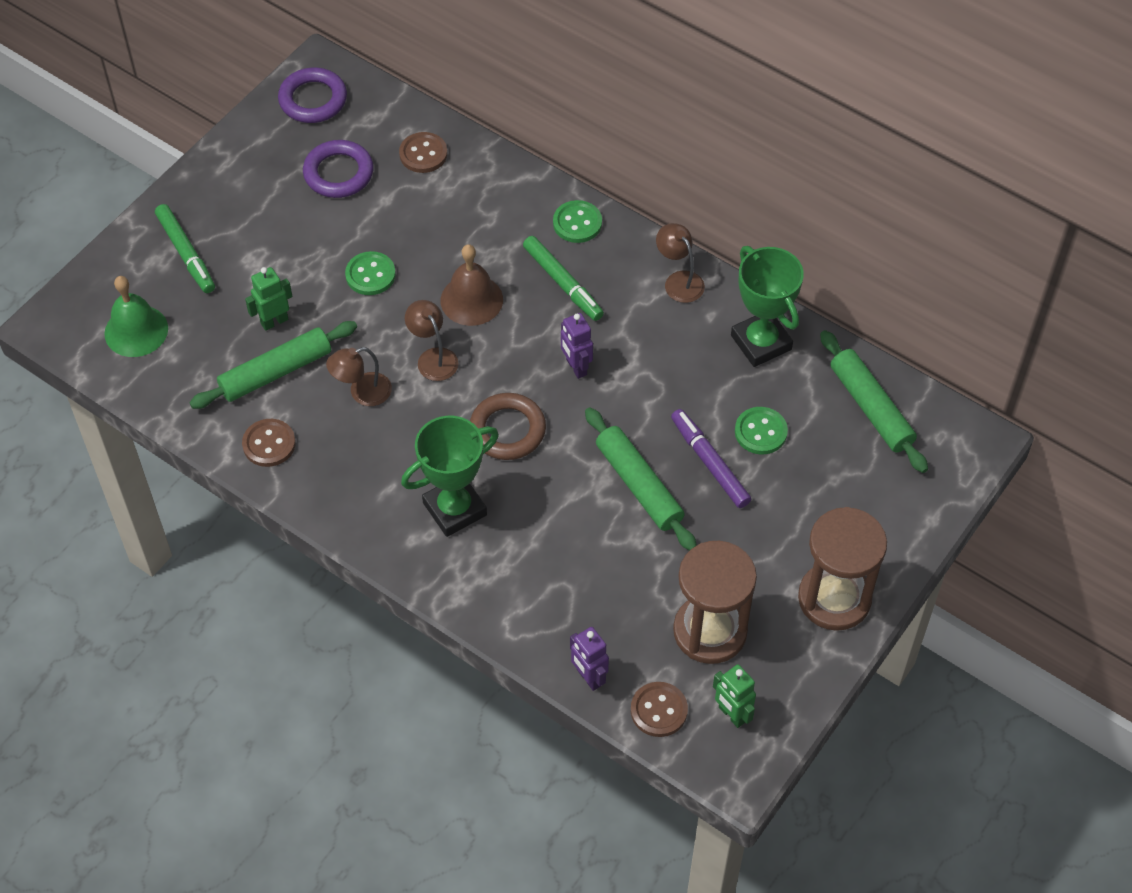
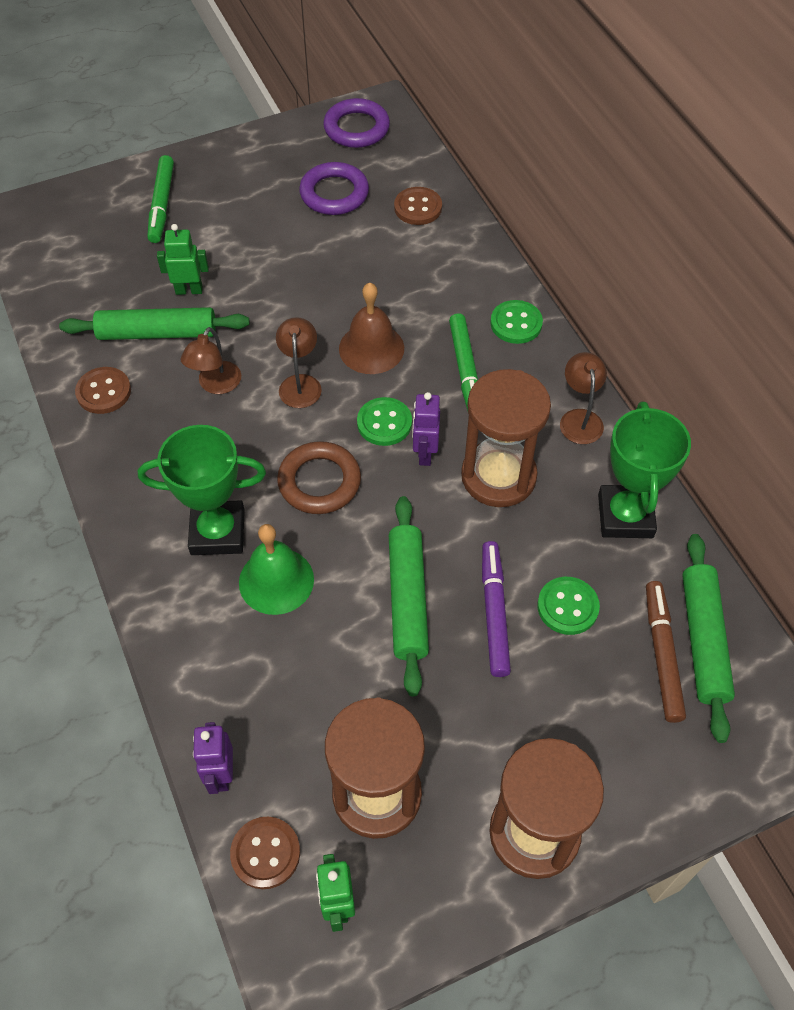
camera: 30 degrees right, 0 degrees up
green bell [104,276,168,357] -> green bell moved to [239,524,314,615]
brown lamp [326,347,392,406] -> brown lamp turned 75 degrees counterclockwise [181,327,241,394]
green button [345,251,396,295] -> green button moved to [357,397,412,446]
none -> brown hourglass [461,369,551,507]
none -> brown marker [646,581,686,723]

